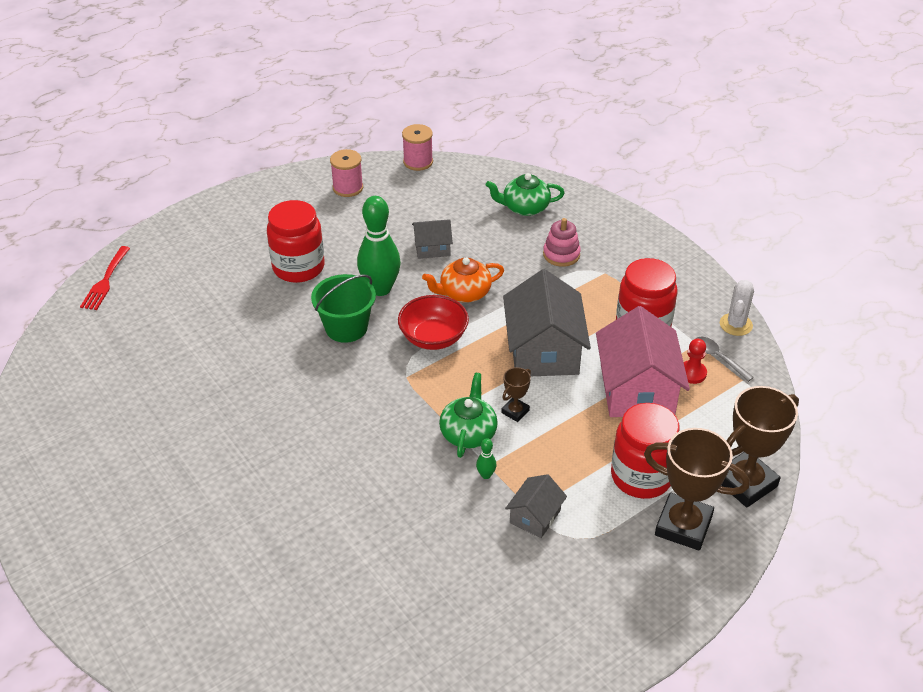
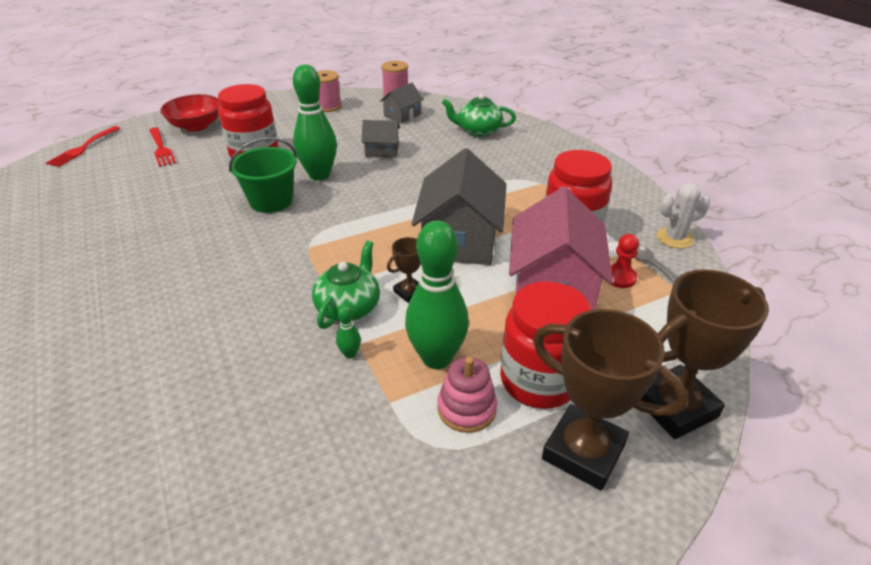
camera: 10 degrees right, 5 degrees down
red bowl [398,295,469,350] -> red bowl moved to [160,94,220,132]
orange teapot [422,258,504,303] -> none
grey house [505,474,567,538] -> grey house moved to [380,83,424,124]
pink stacking toy [543,218,581,267] -> pink stacking toy moved to [437,357,497,433]
white cactus [720,280,754,336] -> white cactus turned 45 degrees clockwise [656,183,710,249]
none -> red fork [149,127,176,167]
none -> green bowling pin [405,220,469,369]

